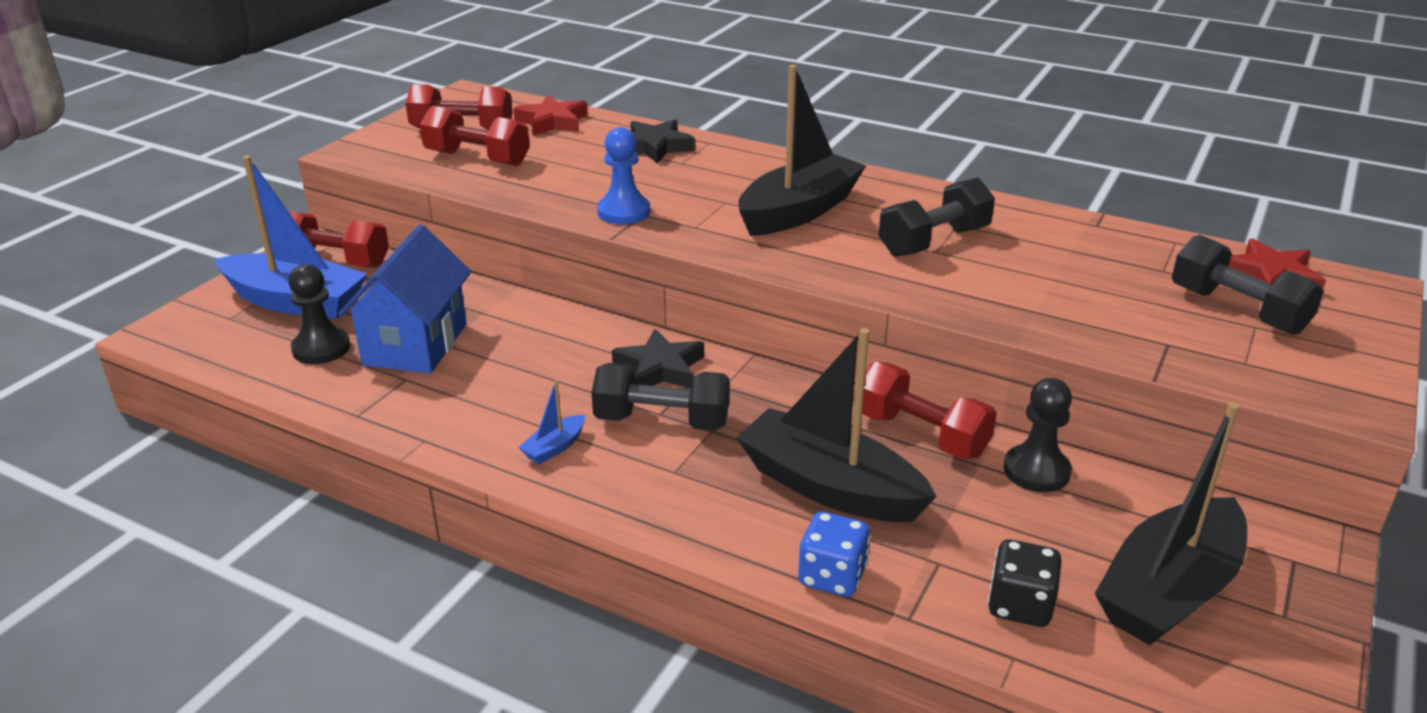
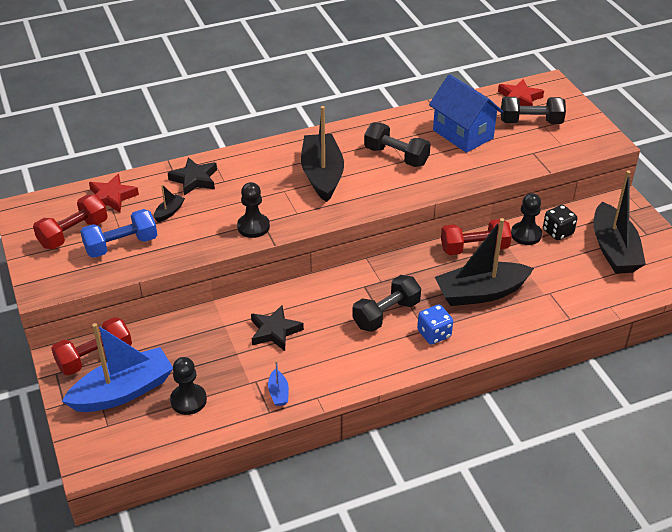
camera: 50 degrees left, 10 degrees up
blue house [338,225,472,373] -> blue house moved to [429,74,503,153]
red dumbbell [420,106,530,166] -> blue dumbbell [80,209,157,258]
blue boat [518,381,585,464] -> blue boat moved to [268,360,289,406]
blue pawn [597,127,650,224] -> black pawn [237,182,270,238]
black star [612,329,704,388] -> black star moved to [251,305,304,351]
blue dice [798,511,871,597] -> blue dice moved to [417,304,453,344]
black dumbbell [878,177,995,257] -> black dumbbell turned 60 degrees counterclockwise [364,122,431,167]
black dice [988,539,1062,627] -> black dice moved to [543,205,577,240]
none -> black boat [154,185,185,222]

